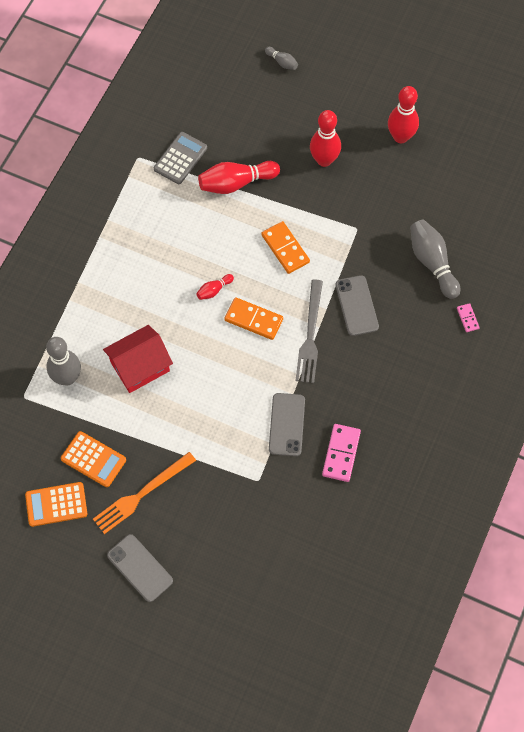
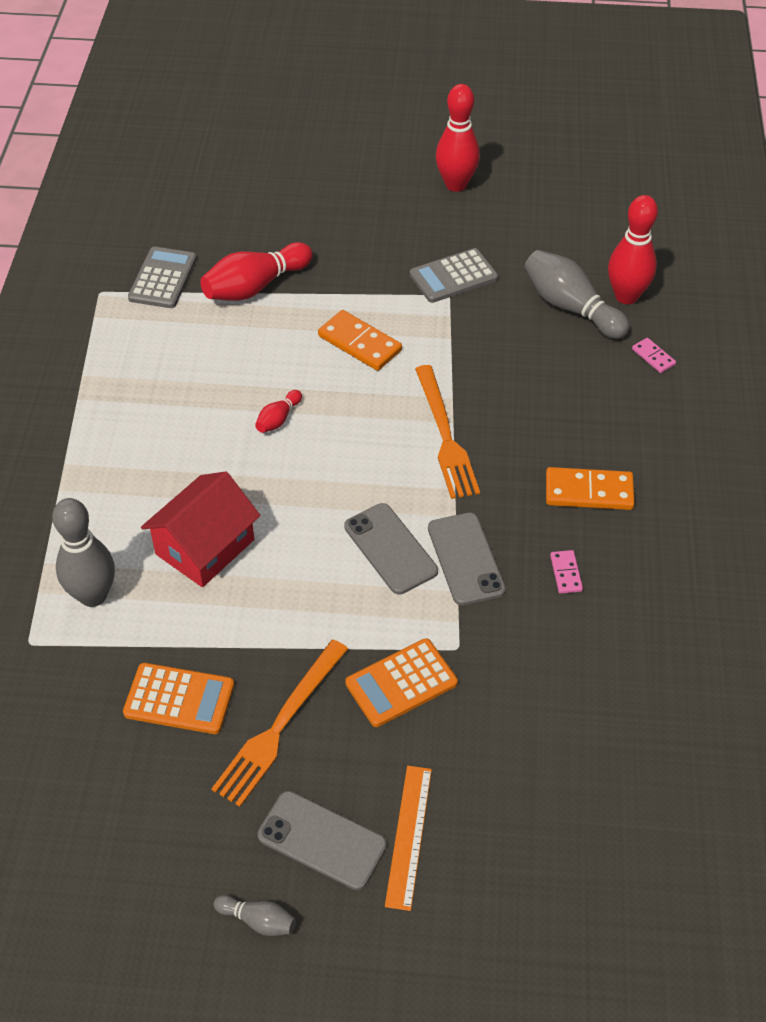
camera: 20 degrees left, 15 degrees down
orange calculator [25,482,87,527] -> orange calculator moved to [346,638,458,727]
orange domino [224,297,283,340] -> orange domino moved to [546,467,635,510]
grey bowling pin [265,47,298,70] -> grey bowling pin moved to [214,895,296,936]
grey fork [295,279,323,383] -> orange fork [415,365,480,499]
red bowling pin [310,110,341,167] -> red bowling pin moved to [608,195,658,304]
pink domino [322,424,361,482] -> pink domino [550,550,583,594], size x0.53
grey phone [336,275,379,336] -> grey phone moved to [344,503,438,595]
none -> orange ruler [385,766,432,911]
none -> grey calculator [410,248,498,303]

